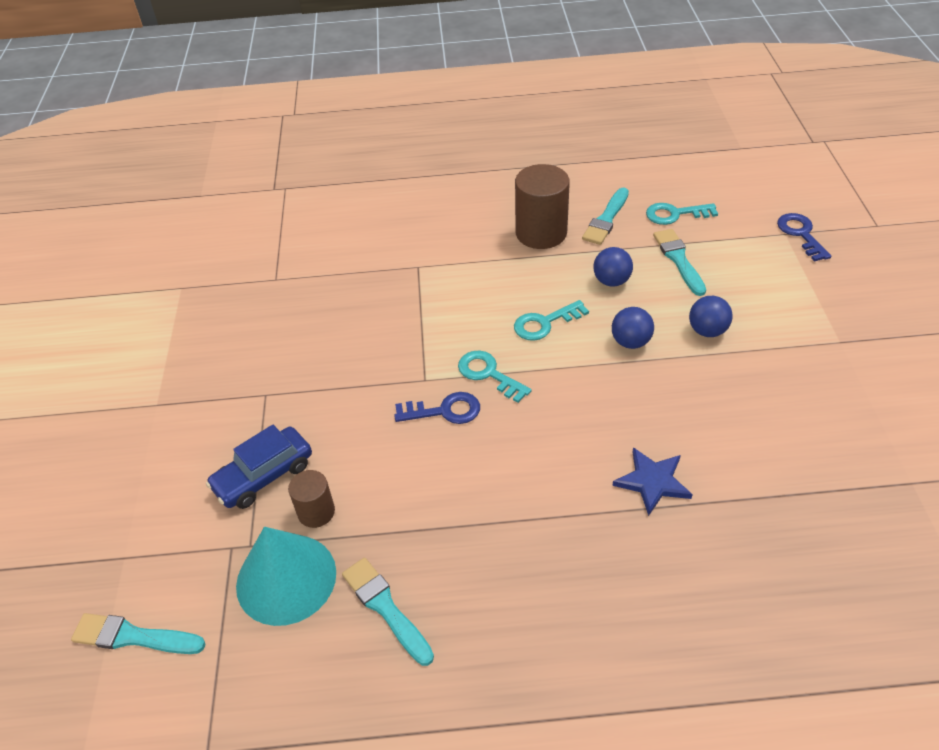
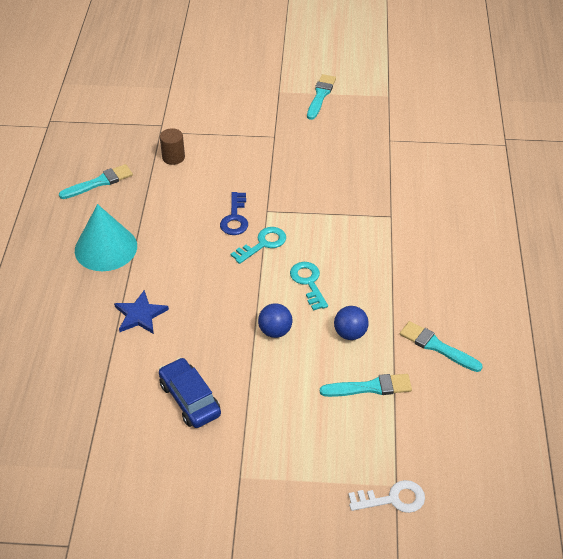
camera: 95 degrees right, 0 degrees up
turquoise brush [71,613,206,654] -> turquoise brush moved to [307,74,336,120]
blue car [206,425,312,509] -> blue car moved to [159,357,221,428]
turquoise cone [236,527,336,626] -> turquoise cone moved to [75,204,137,271]
brown cylinder [515,164,570,249] -> none
turquoise key [646,203,718,225] -> none
blue ball [689,296,733,337] -> none
blue key [777,213,831,262] -> white key [348,480,425,513]

